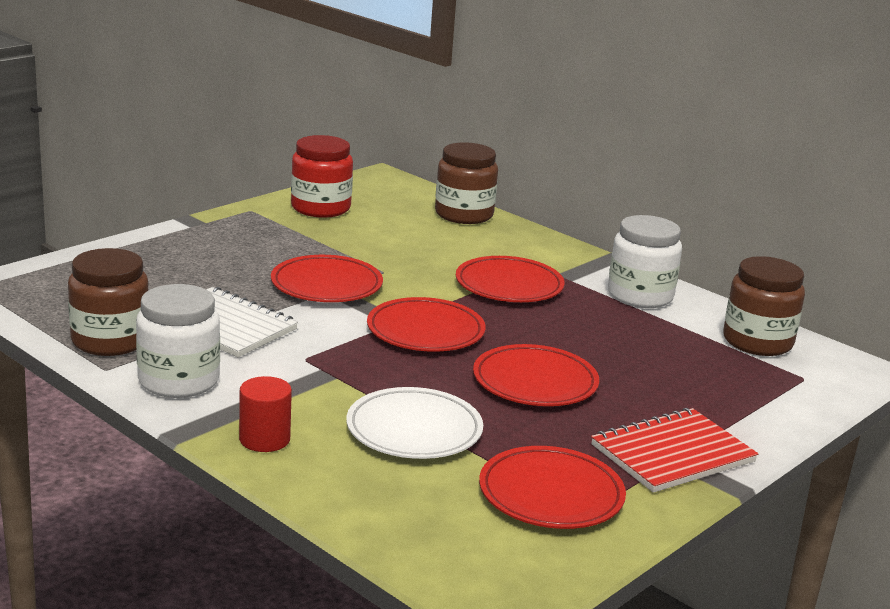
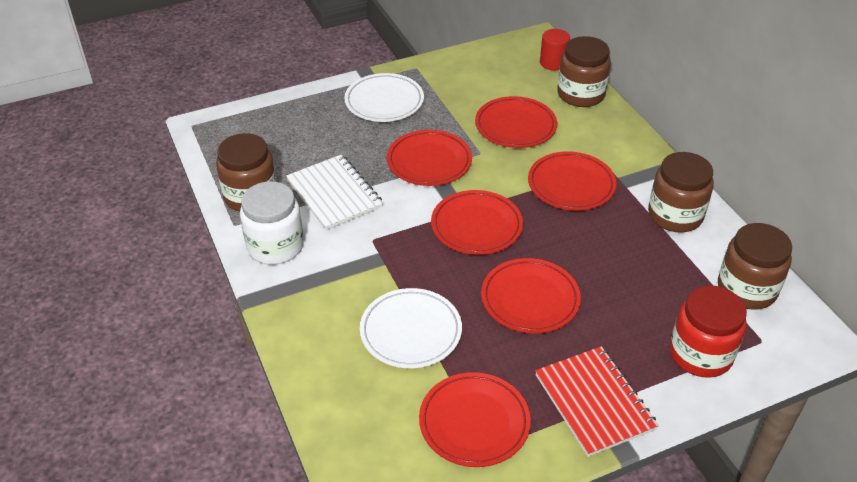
camera: 25 degrees right, 20 degrees up
red cylinder [239,376,292,452] -> red cylinder moved to [540,29,570,71]
red jar [291,135,353,218] -> red jar moved to [670,286,747,378]
red notebook [591,408,758,493] -> red notebook turned 75 degrees clockwise [535,346,659,457]
white jar [608,215,682,308] -> brown jar [648,152,714,232]
none -> white plate [344,73,424,122]
none -> red plate [475,96,557,148]

